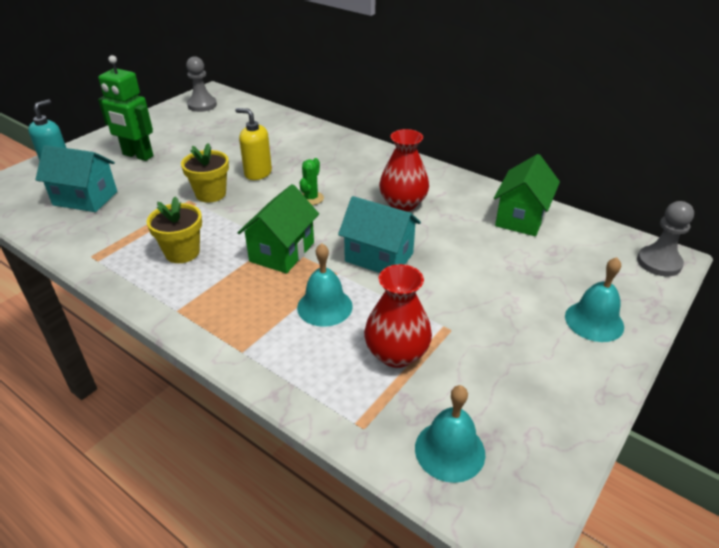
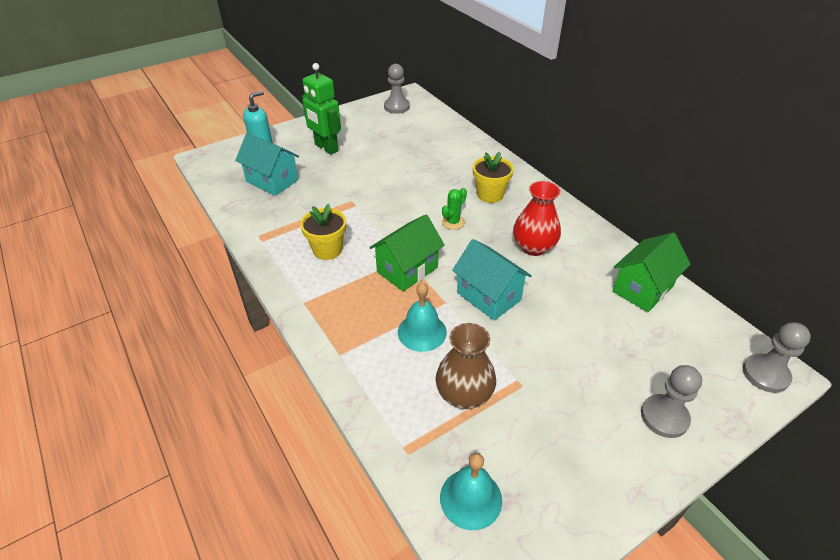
camera: 20 degrees right, 5 degrees up
yellow flower pot [181,143,229,203] -> yellow flower pot moved to [473,152,514,203]
yellow soap dispenser [235,108,272,180] -> none
red vase [364,264,432,368] -> brown vase [436,323,496,409]
turquoise bell [565,257,624,342] -> grey pawn [641,365,702,438]

